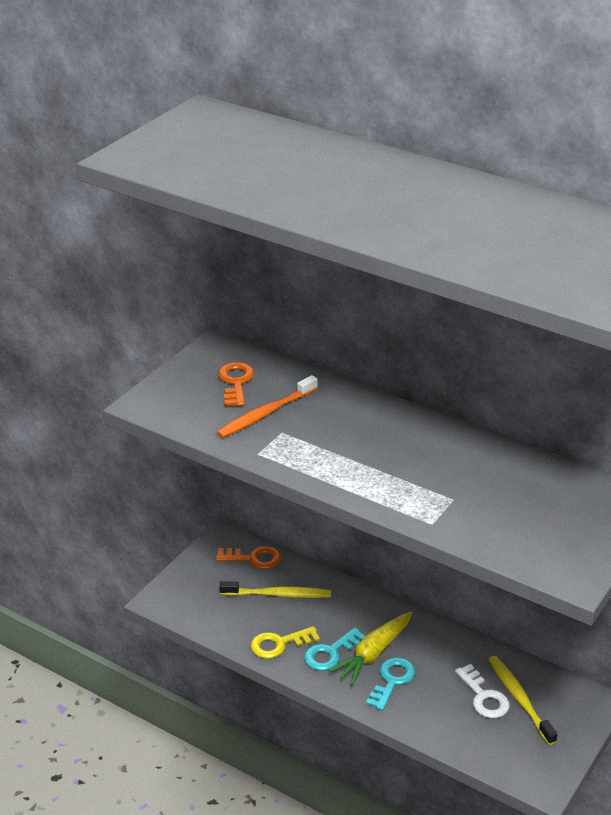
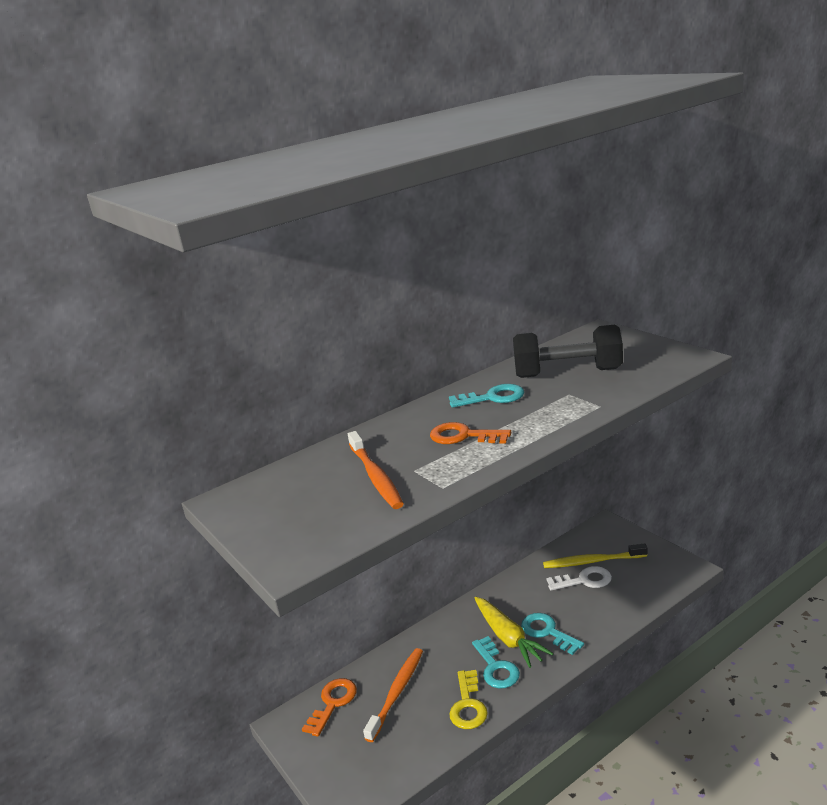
camera: 65 degrees left, 10 degrees down
orange key [218,362,254,406] -> orange key moved to [430,422,511,444]
yellow toothbrush [220,581,331,598] -> orange toothbrush [363,648,423,742]
none -> turquoise key [449,384,524,408]
none -> black dumbbell [513,325,623,378]

